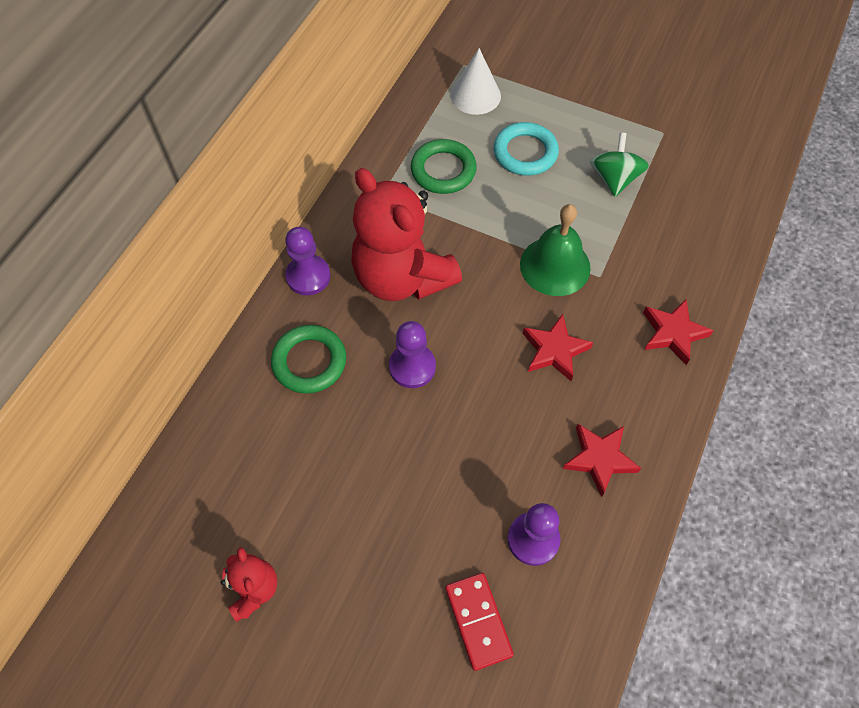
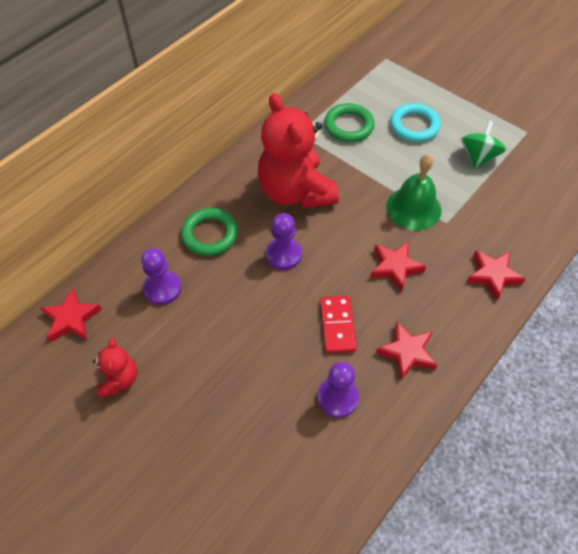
camera: 15 degrees right, 5 degrees down
purple pawn [285,227,330,295] -> purple pawn moved to [141,248,181,305]
red domino [445,573,514,671] -> red domino moved to [320,296,357,353]
white cone [451,48,501,115] -> none
none -> red star [41,288,102,342]

